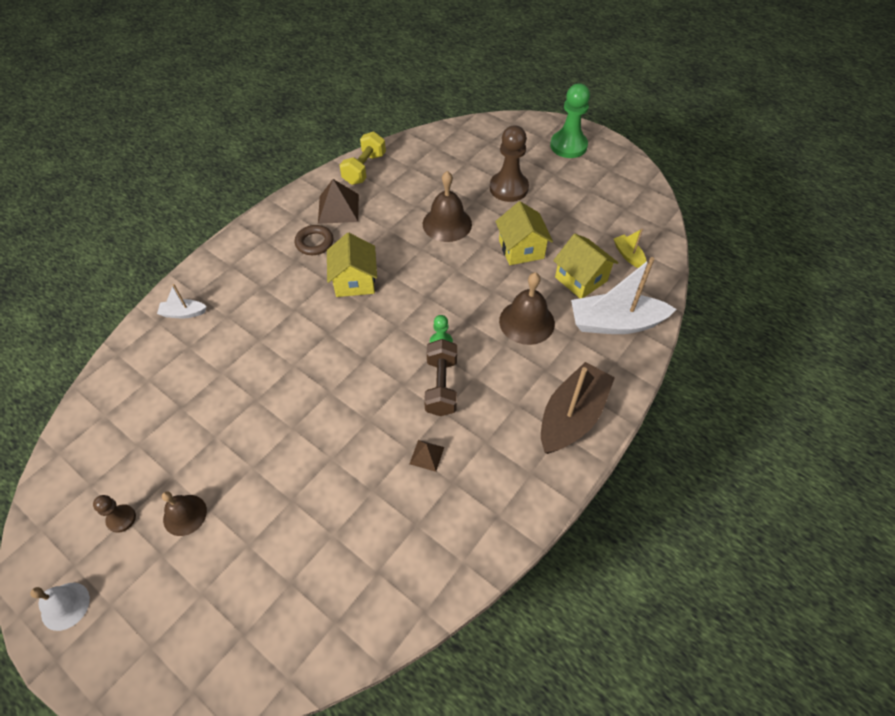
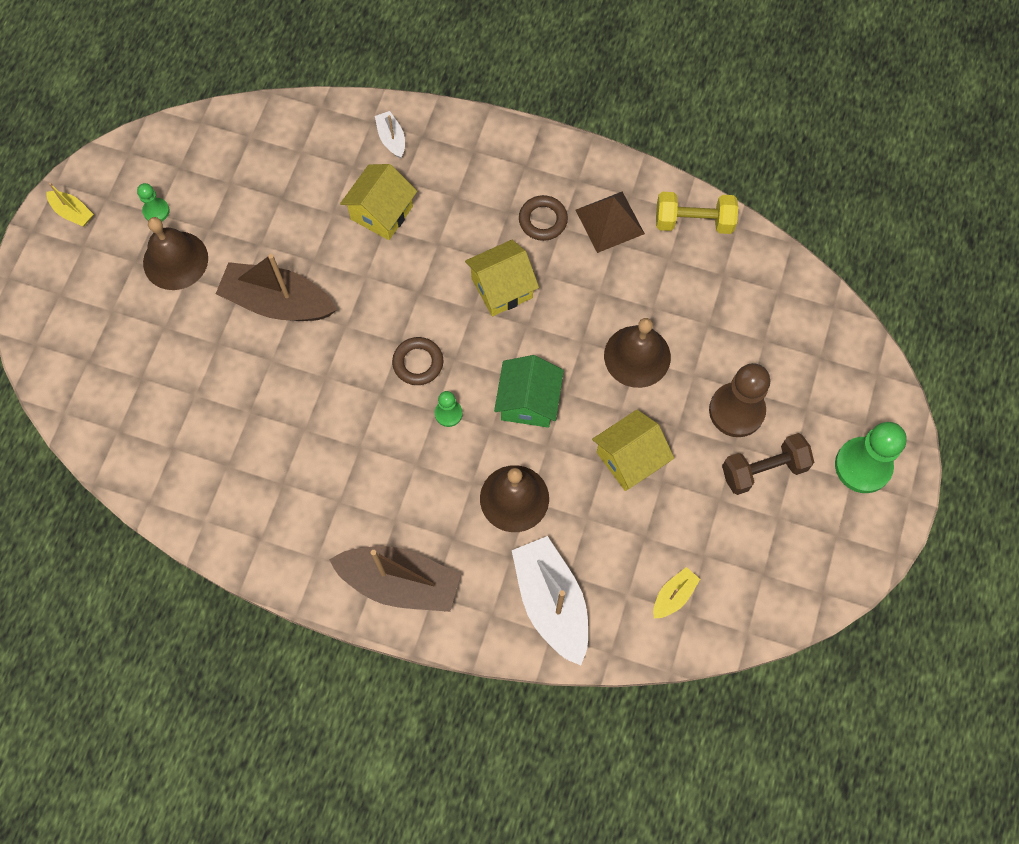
camera: 70 degrees right, 15 degrees up
white bell [30,583,90,631] -> yellow boat [46,183,93,226]
brown pawn [93,495,136,533] -> green pawn [137,183,170,222]
brown bell [162,492,207,536] -> brown bell [143,217,208,290], size x1.58
brown pyramid [410,440,444,472] -> none
brown dumbbell [424,339,457,416] -> brown dumbbell moved to [722,433,814,495]
yellow house [553,234,618,298] -> yellow house moved to [340,164,417,240]
none -> brown boat [216,254,337,321]
none -> brown ring [392,337,443,385]
none -> green house [494,355,564,428]

